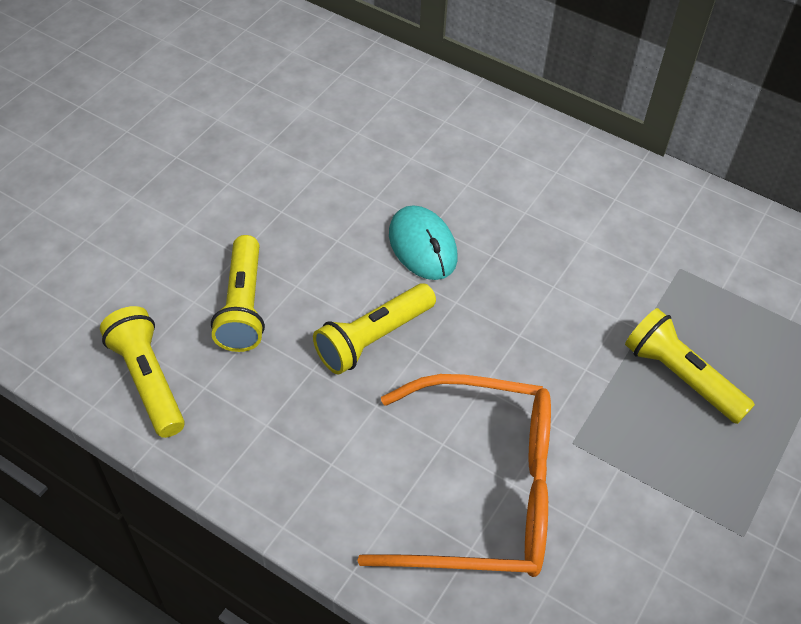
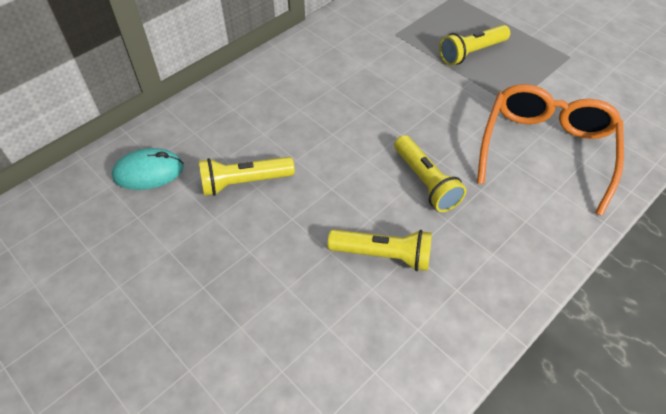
camera: 75 degrees left, 0 degrees up
yellow flashlight [100,306,185,438] -> yellow flashlight moved to [199,157,295,196]
turquoise mouse [389,205,457,280] -> turquoise mouse moved to [112,148,184,190]

